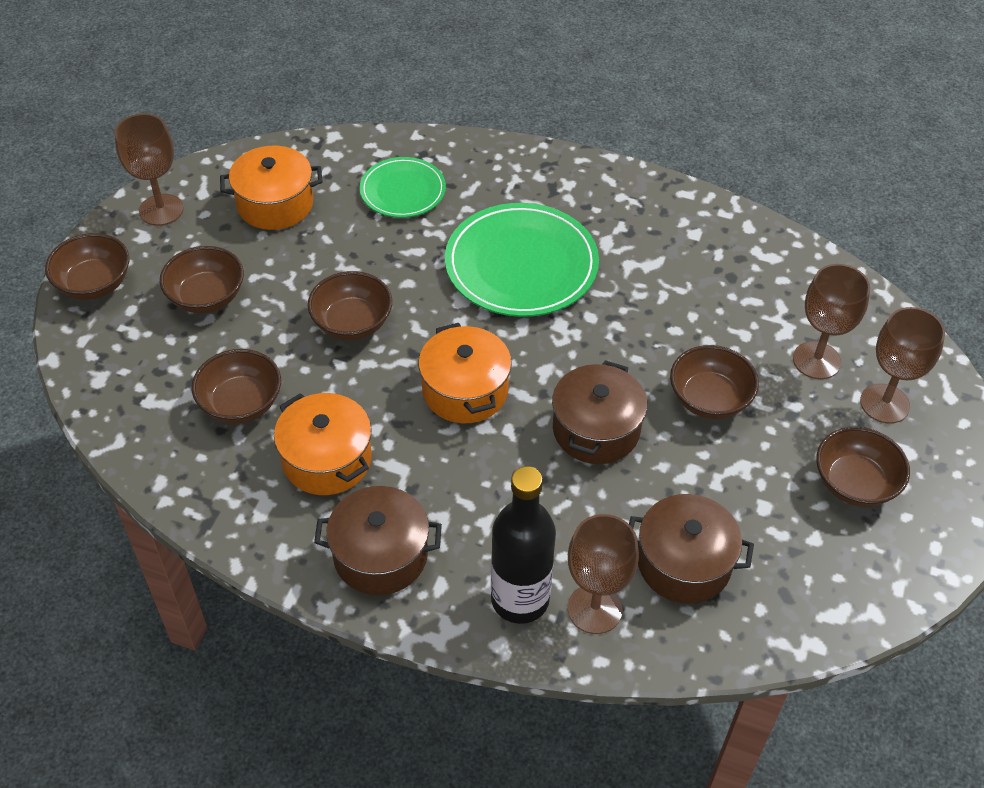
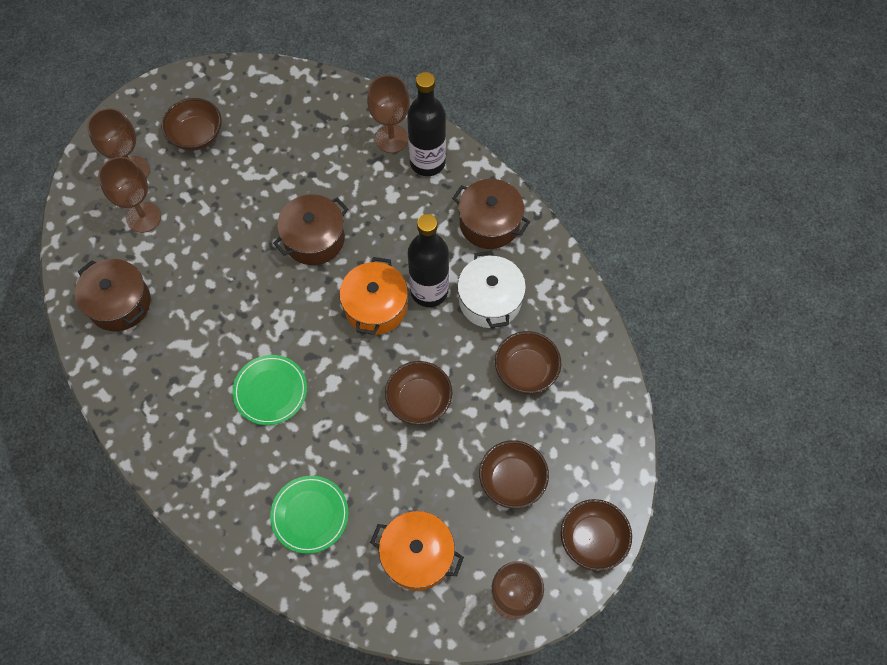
camera: 150 degrees left, 15 degrees up
orange pot [274,393,372,495] -> white pot [457,251,526,328]
green plate [445,203,599,317] -> green plate [233,355,307,425], size x0.59
brown pot [629,494,754,603] -> brown pot moved to [75,259,151,331]
brown bowl [670,345,759,419] -> none
none -> black bottle [408,214,449,307]

